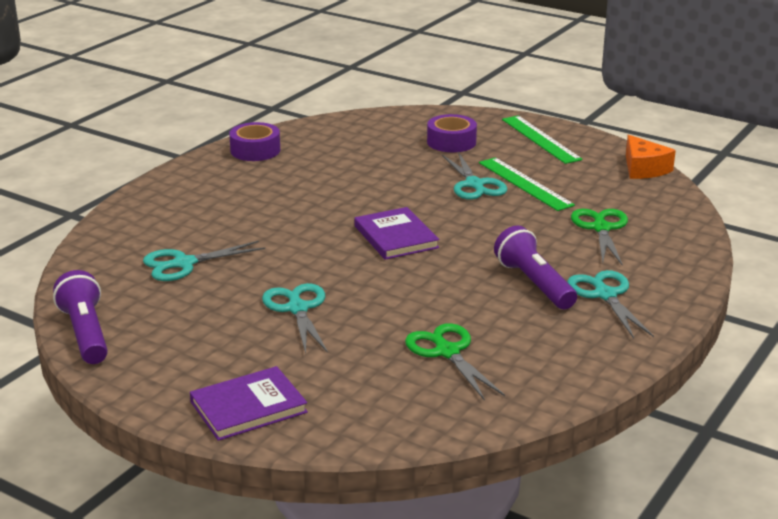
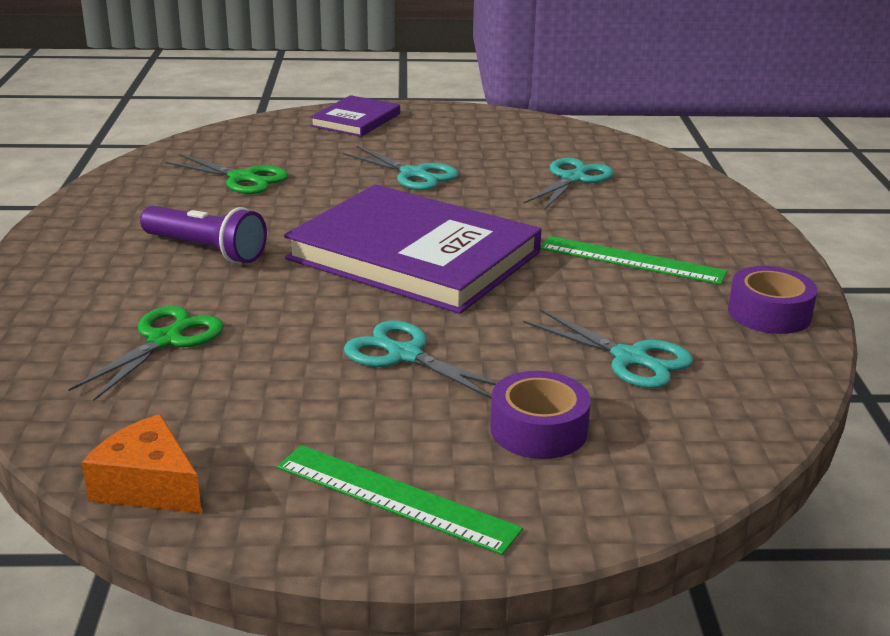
camera: 145 degrees right, 0 degrees up
purple flashlight [53,270,108,364] -> none
purple book [354,207,440,260] -> purple book [284,184,542,314], size x2.02
green ruler [479,157,575,211] -> green ruler moved to [540,236,727,285]
turquoise scissors [567,270,654,339] -> turquoise scissors moved to [523,309,693,388]
green scissors [571,209,628,266] -> green scissors turned 120 degrees counterclockwise [68,306,224,402]

